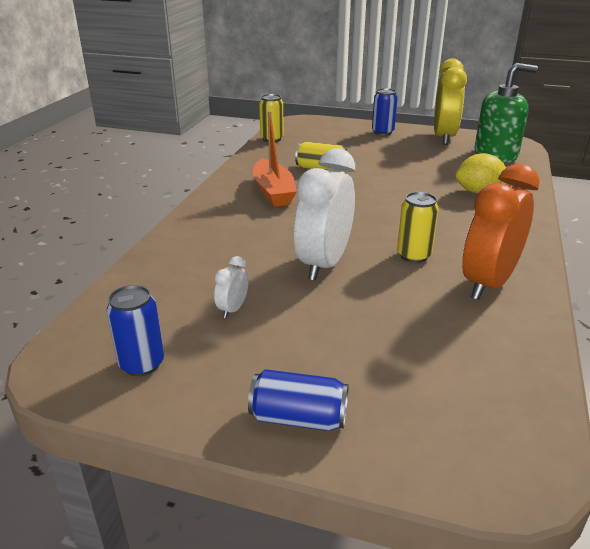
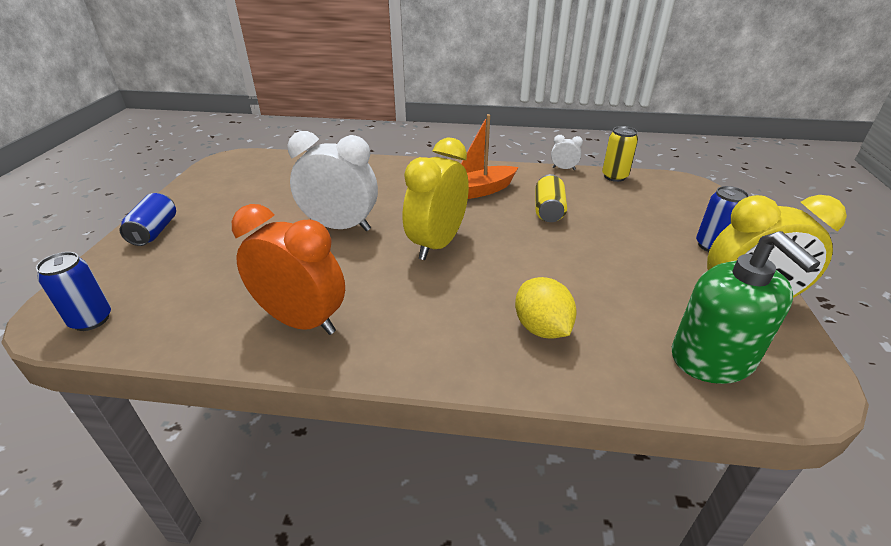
camera: 80 degrees right, 5 degrees up
blue can [107,285,164,376] -> blue can moved to [36,252,111,331]
white clock [214,256,248,318] -> white clock moved to [551,135,583,170]
yellow can [397,192,439,263] -> none
none -> yellow clock [403,137,469,260]

